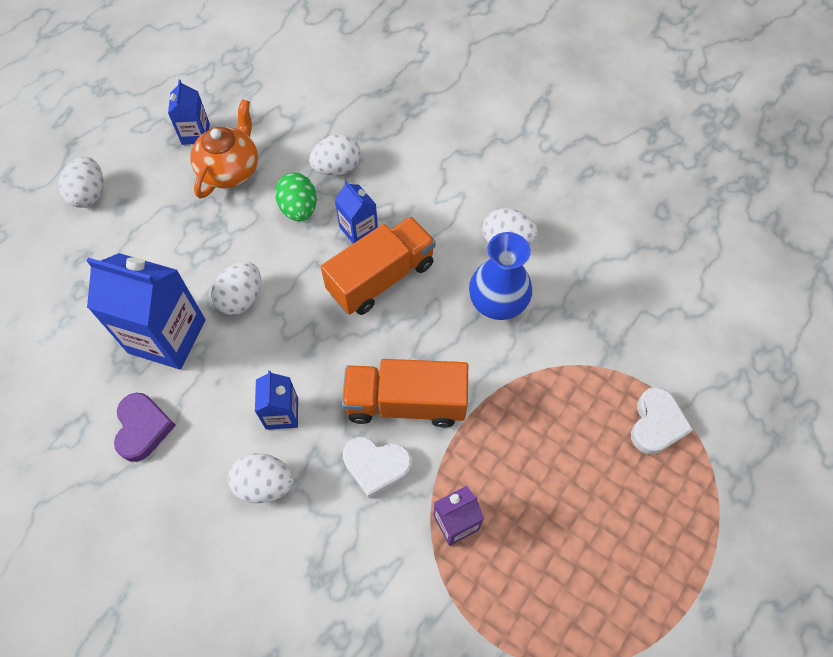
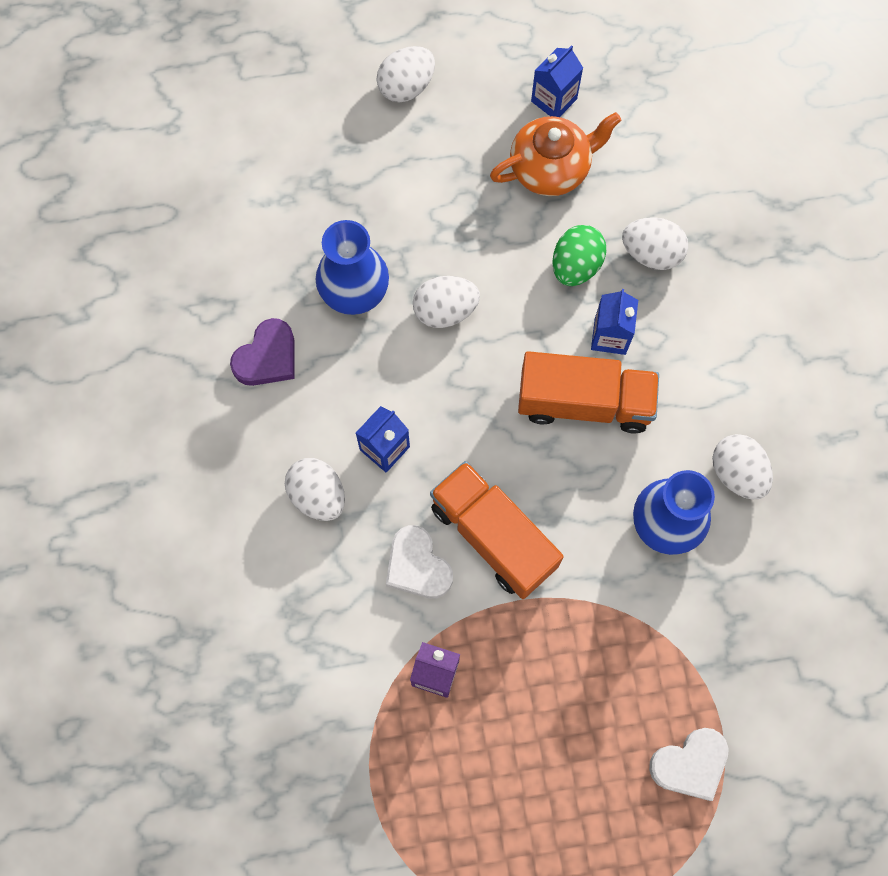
camera: 45 degrees right, 10 degrees up
blue carton [86,253,206,369] -> blue vase [316,220,389,315]

